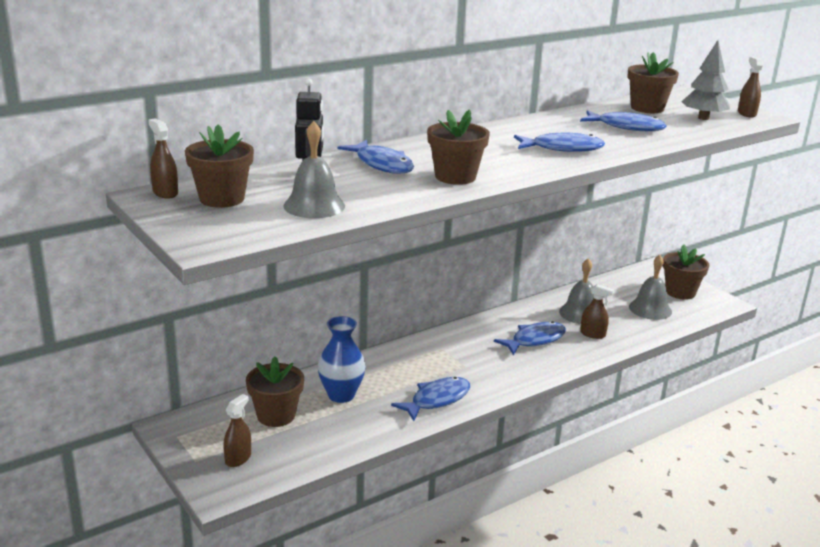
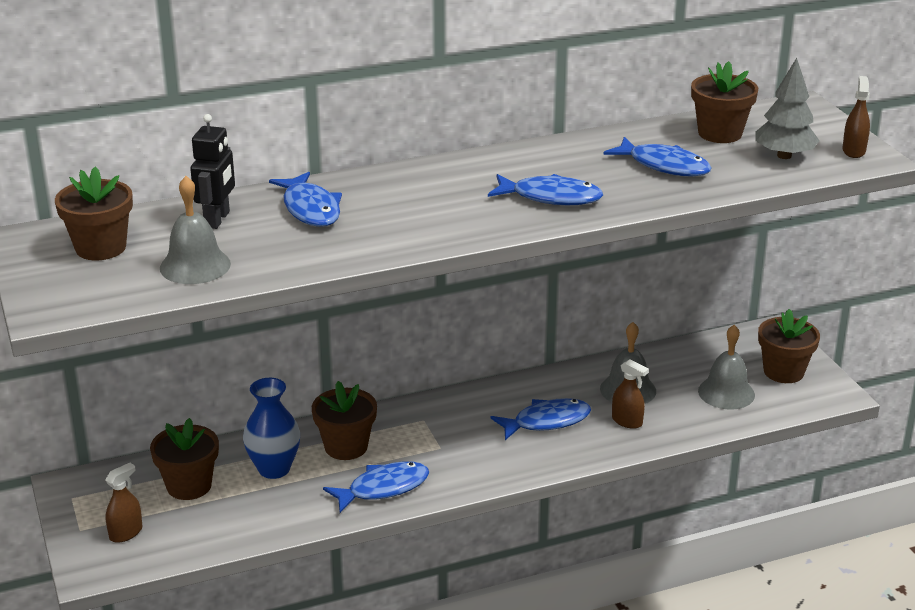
camera: 15 degrees right, 5 degrees up
brown spray bottle [148,118,178,199] -> none
brown flower pot [427,110,490,185] -> brown flower pot moved to [312,381,377,460]

